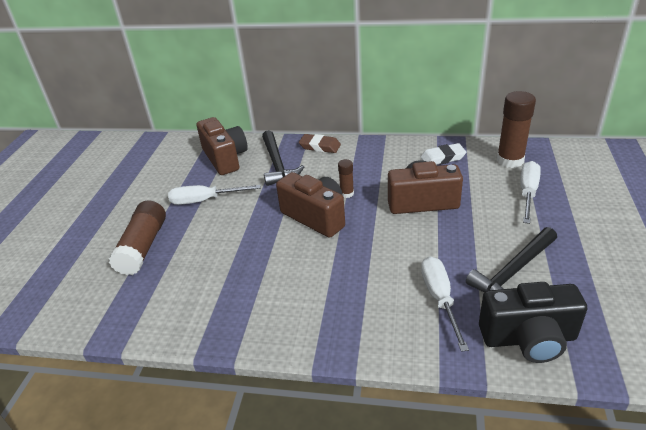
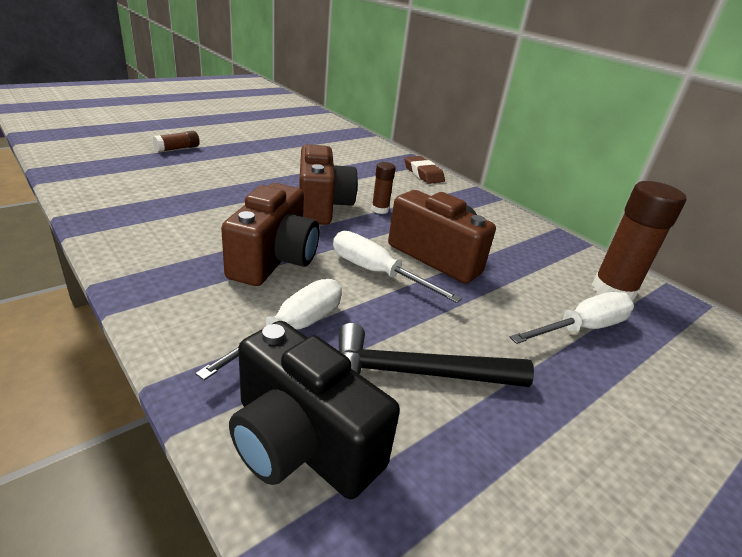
camera: 35 degrees right, 5 degrees down
brown glue stick [109,201,166,275] -> brown glue stick [153,131,200,152], size x0.51
white screwdriver [168,185,260,205] -> white screwdriver moved to [333,231,462,303]
brown camera [197,117,248,175] -> brown camera moved to [221,183,319,286]
black hammer [262,130,304,186] -> none
white eraser [421,143,466,165] -> none

